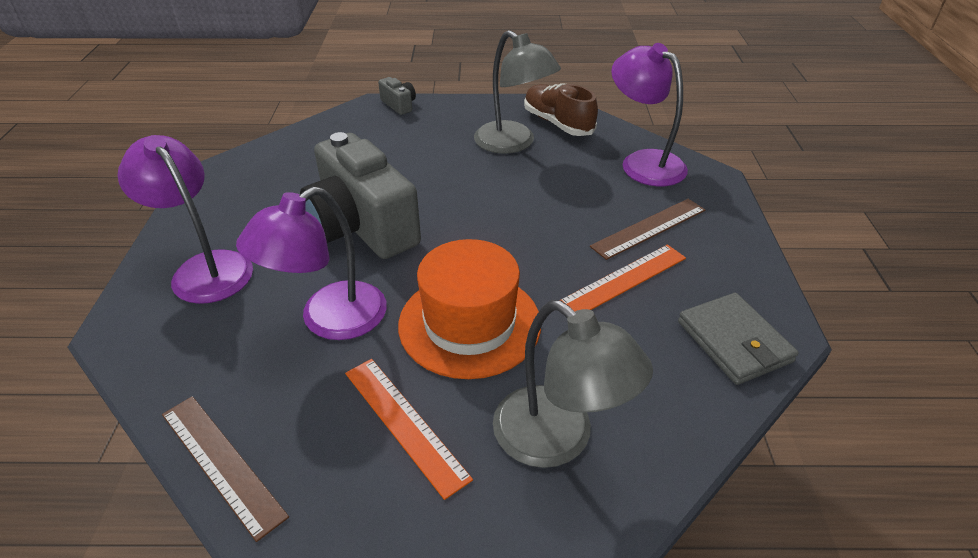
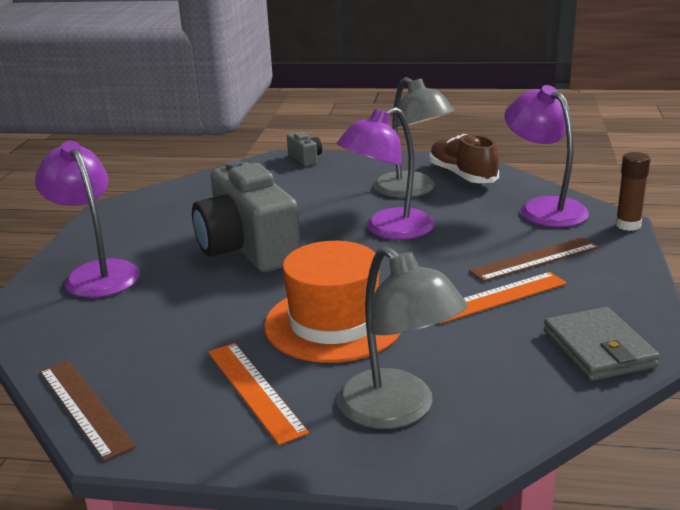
camera: 10 degrees right, 15 degrees down
purple lamp [236,187,387,340] -> purple lamp moved to [337,107,434,240]
none -> brown glue stick [615,152,650,231]

